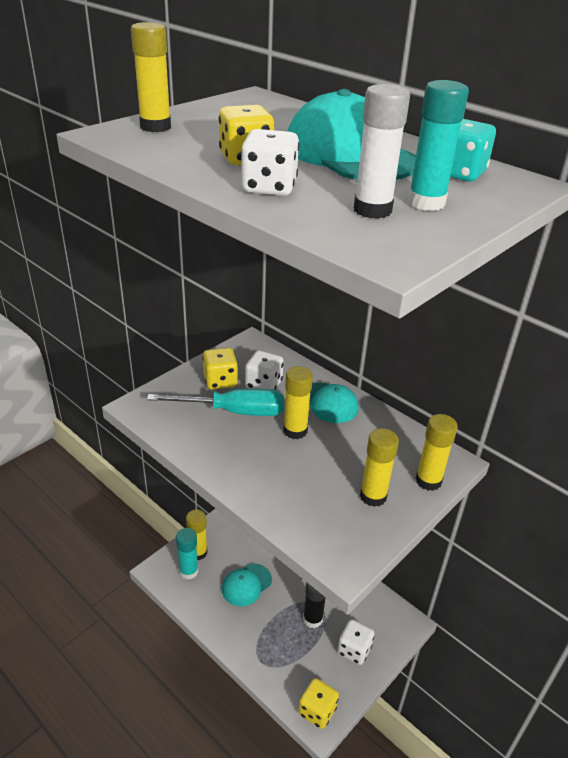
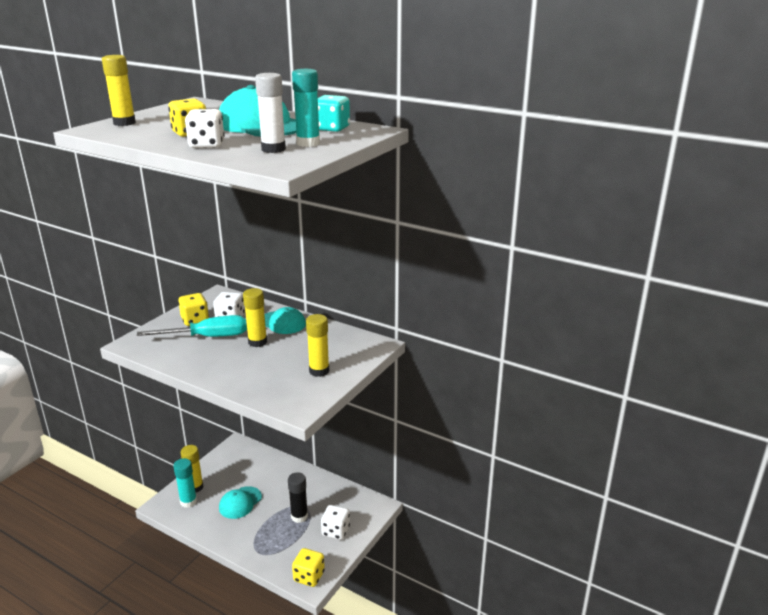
camera: 10 degrees left, 10 degrees down
yellow glue stick [415,414,458,491] -> none

